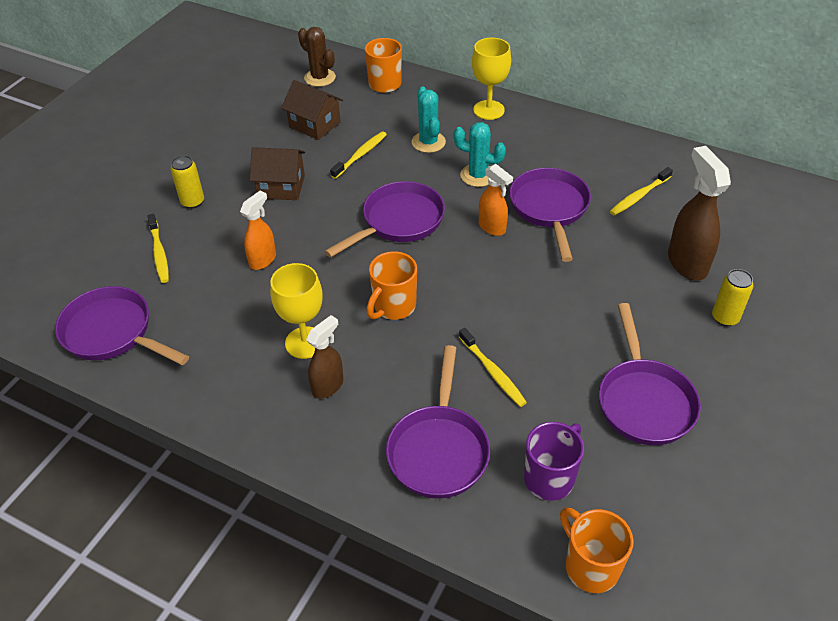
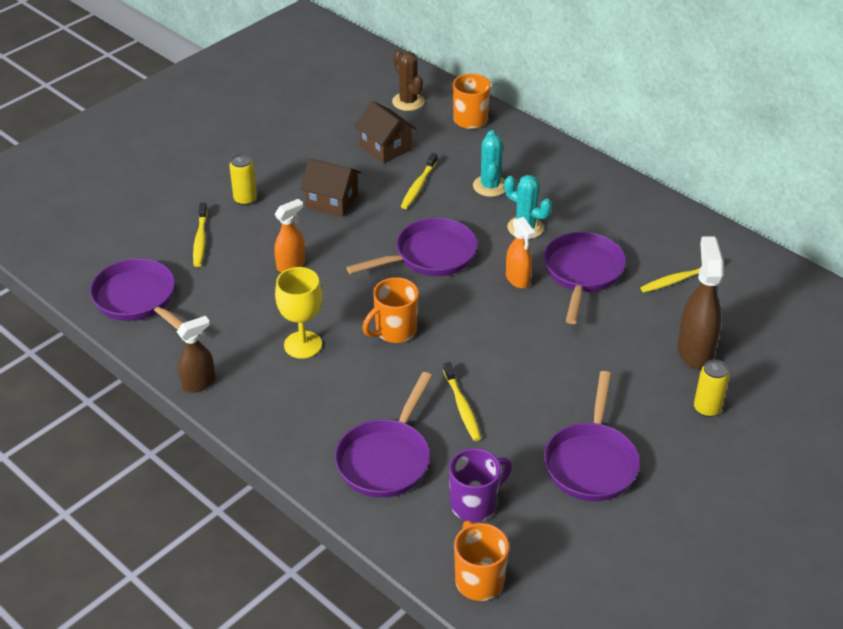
camera: 15 degrees right, 5 degrees down
brown spray bottle [306,315,343,399] -> brown spray bottle moved to [177,316,215,393]
yellow toothbrush [330,131,387,179] -> yellow toothbrush turned 150 degrees clockwise [401,153,438,209]
yellow goblet [472,38,511,120] -> none

